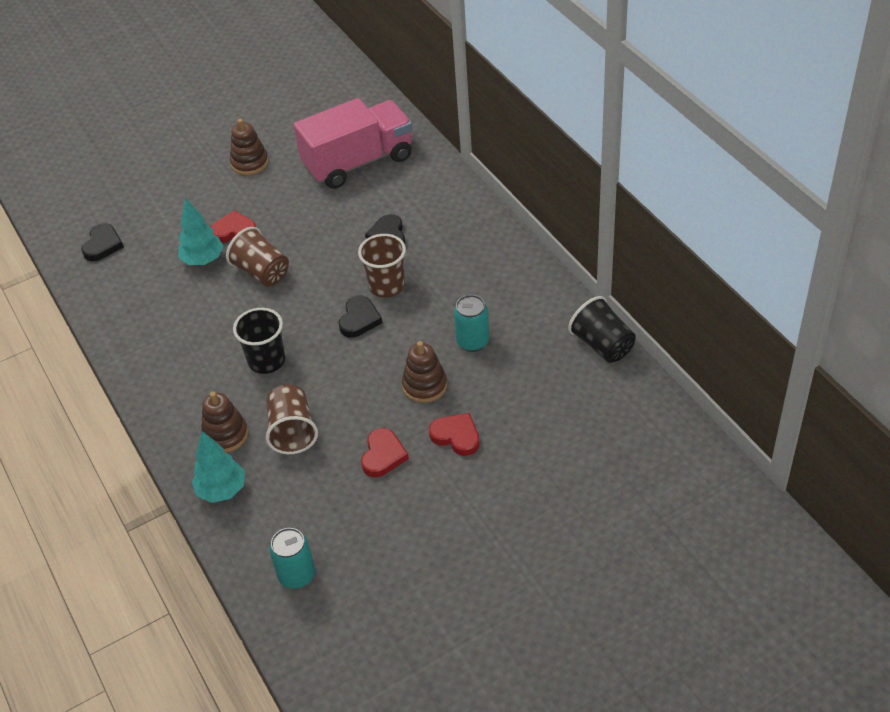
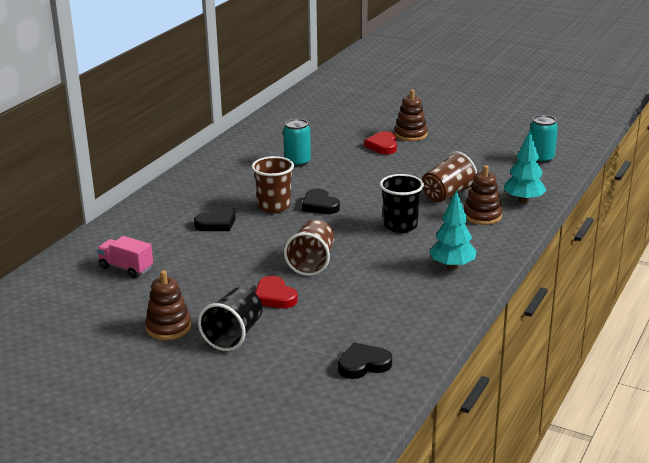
camera: 125 degrees left, 20 degrees down
turquoise tree [178,198,224,265] -> turquoise tree moved to [429,190,476,270]
pink truck [294,98,413,189] -> pink truck [97,236,153,278], size x0.46
black heart [339,296,382,338] -> black heart turned 105 degrees counterclockwise [302,189,340,214]
red heart [361,428,409,477] -> none
brown stacking toy [402,341,447,403] -> brown stacking toy moved to [394,90,428,141]
black cup [568,296,636,363] -> black cup moved to [198,287,263,351]

